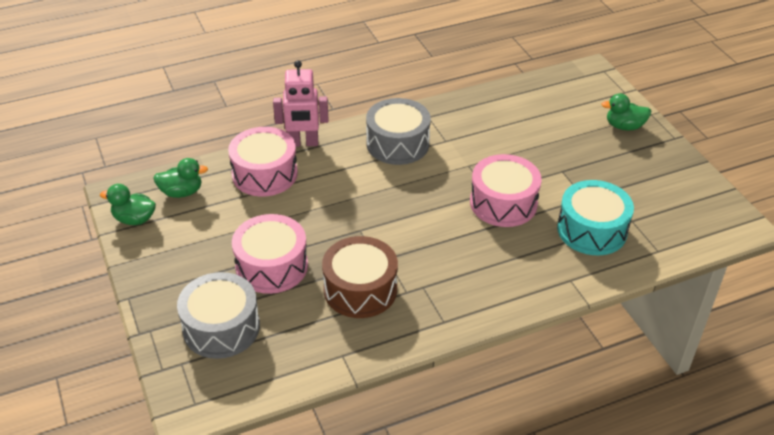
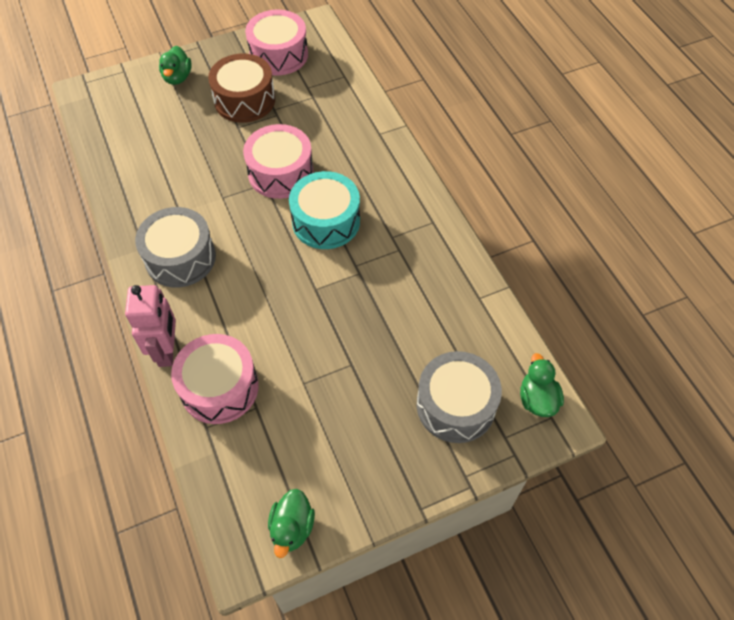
camera: 90 degrees left, 15 degrees up
green duck [153,158,208,198] -> green duck moved to [520,353,564,417]
pink drum [232,214,308,294] -> pink drum moved to [245,10,308,75]
brown drum [322,236,398,318] -> brown drum moved to [208,54,275,123]
turquoise drum [557,180,634,255] -> turquoise drum moved to [289,171,360,249]

